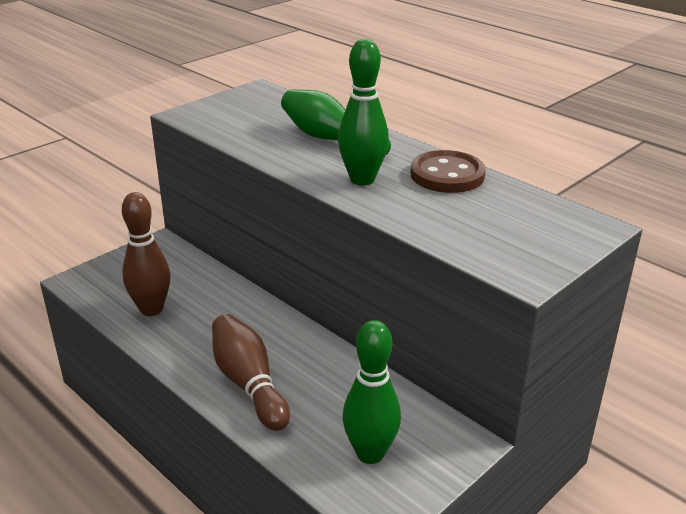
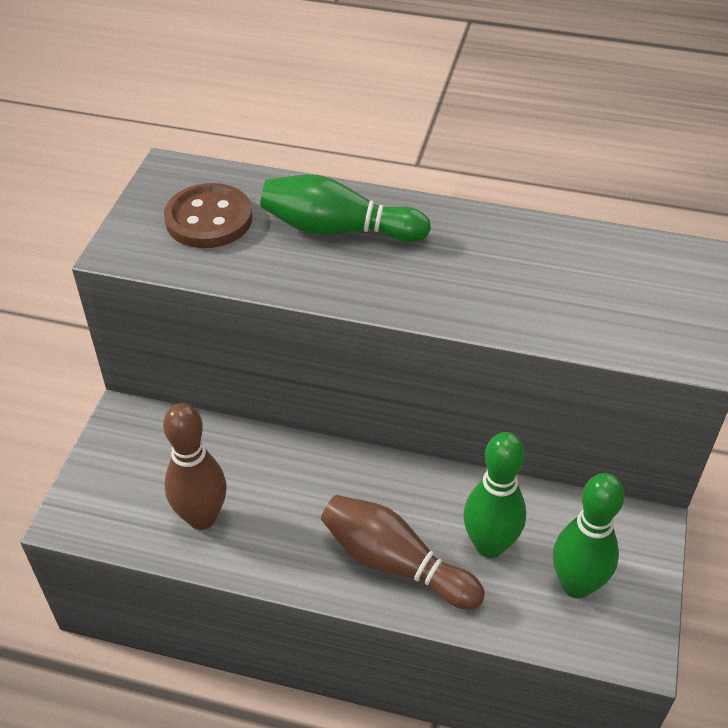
camera: 30 degrees left, 15 degrees up
green bowling pin [338,39,389,186] -> green bowling pin moved to [463,432,526,558]
brown button [410,150,486,193] -> brown button moved to [164,183,252,248]

